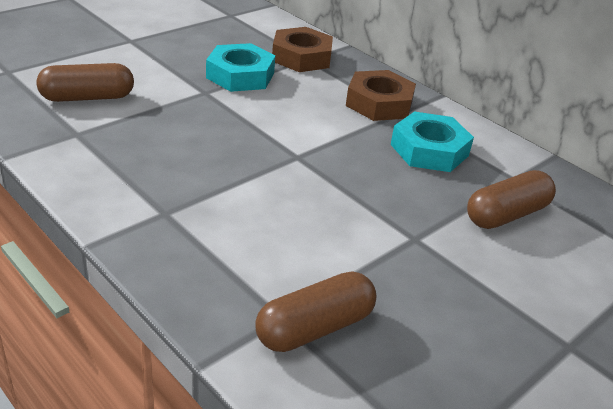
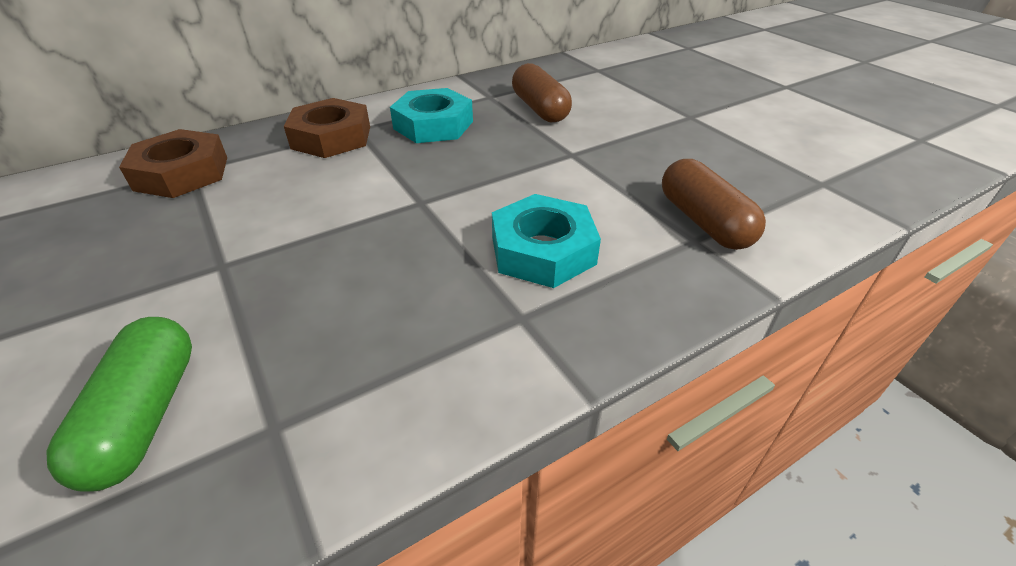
camera: 75 degrees left, 5 degrees up
brown capsule [36,63,134,102] -> green capsule [46,317,192,492]
turquoise nut [206,43,275,92] -> turquoise nut moved to [492,194,601,288]

